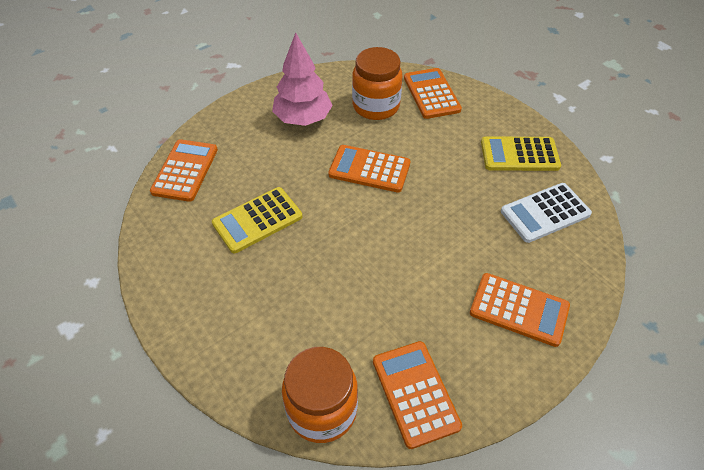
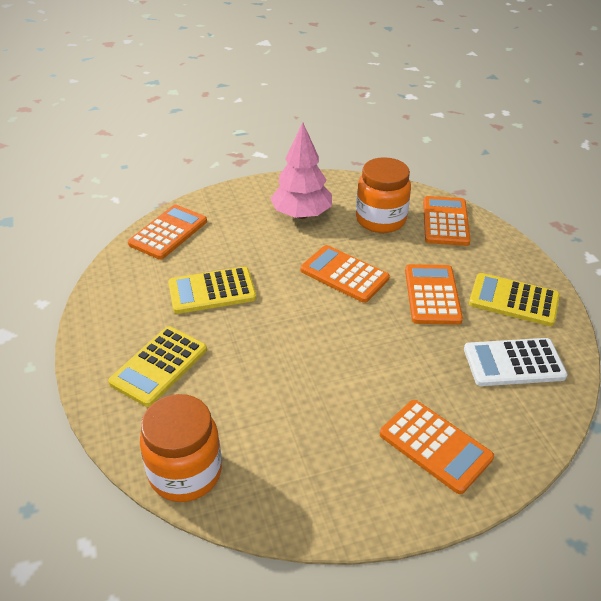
camera: 20 degrees right, 10 degrees down
orange calculator [373,341,462,449] -> orange calculator moved to [405,264,463,325]
none -> yellow calculator [108,326,207,407]

